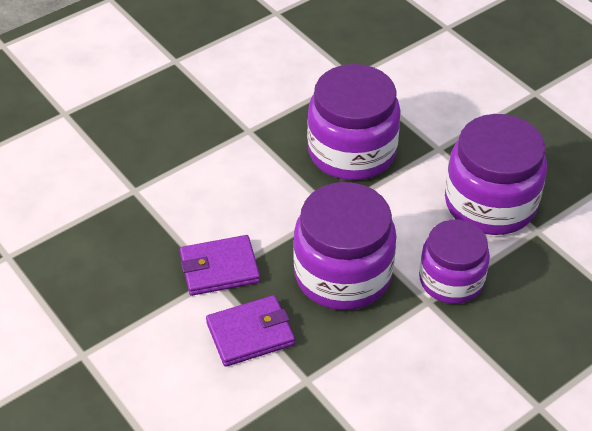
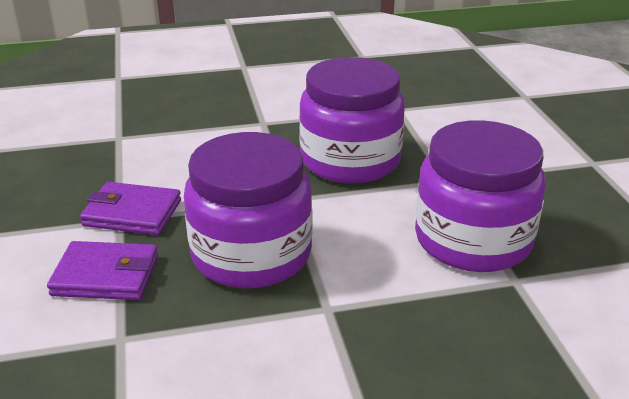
camera: 25 degrees right, 15 degrees down
purple jar [419,219,490,304] -> none

